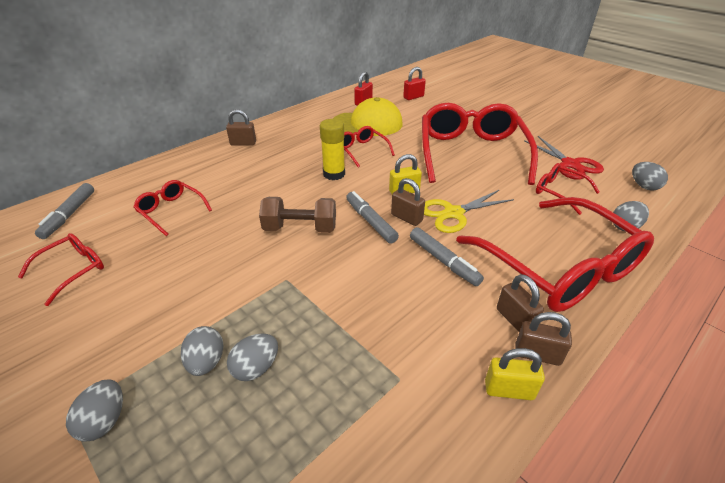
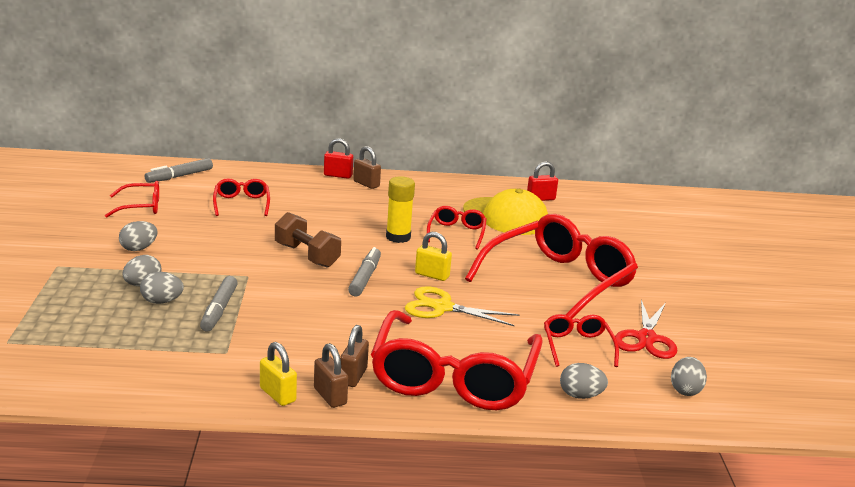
camera: 40 degrees right, 15 degrees down
grey egg [66,379,123,442] -> grey egg moved to [119,221,158,251]
brown padlock [391,178,425,226] -> none
red padlock [403,67,426,100] -> red padlock moved to [324,138,353,179]
grey marker [410,227,484,286] -> grey marker moved to [200,276,238,332]

